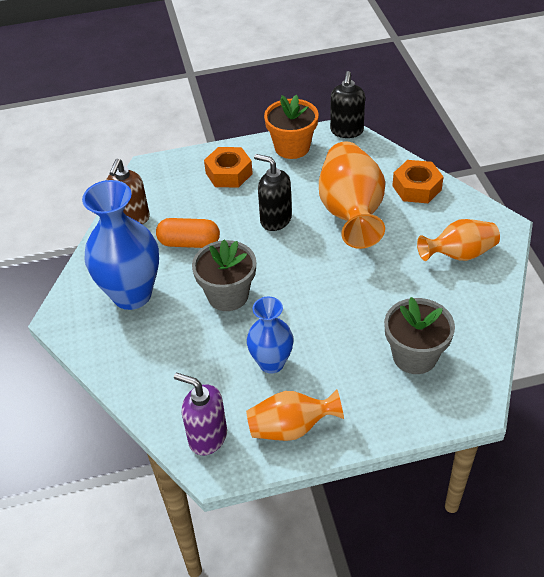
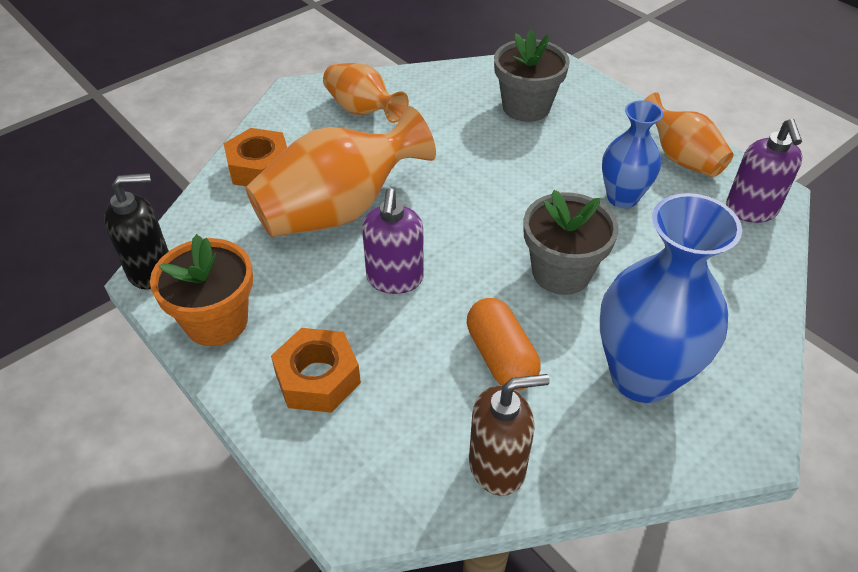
camera: 120 degrees left, 0 degrees up
black soap dispenser [254,154,292,231] -> purple soap dispenser [362,188,424,294]

